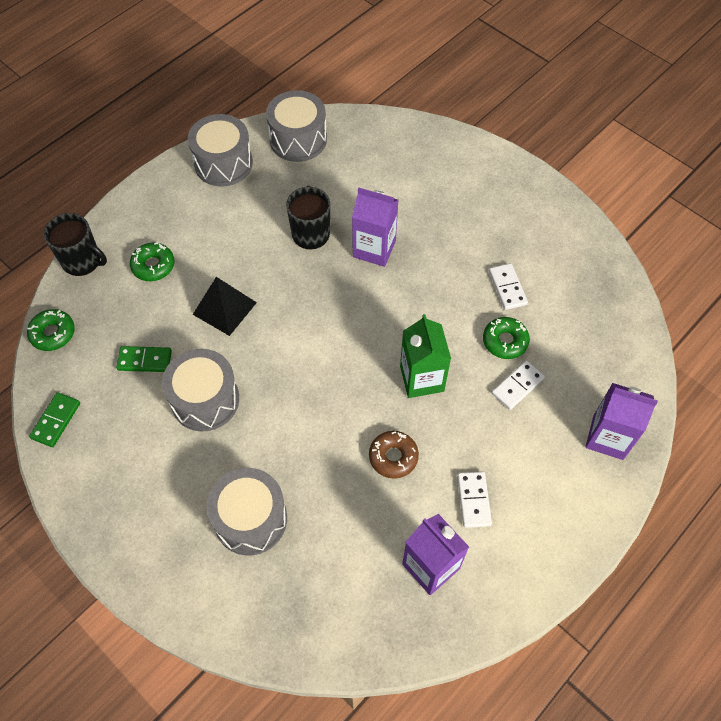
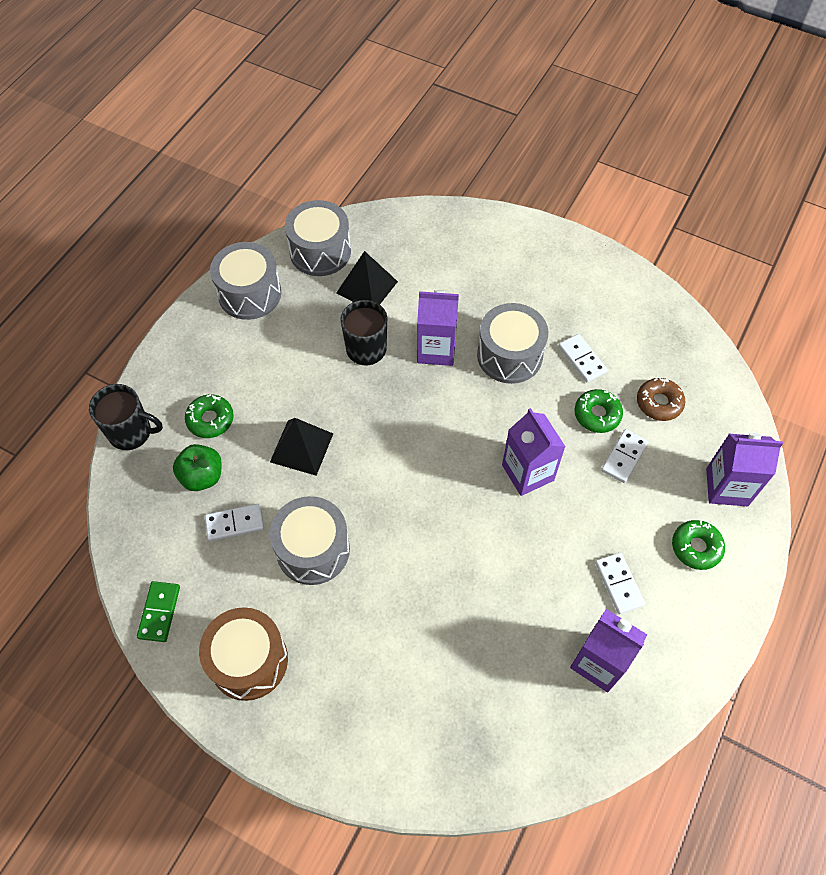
camera: 15 degrees left, 0 degrees up
green donut [27,309,75,351] -> green donut moved to [672,520,725,570]
green domino [116,346,172,372] -> white domino [205,504,264,541]
grey drum [206,468,287,555] -> grey drum moved to [477,303,548,384]
brown donut [369,431,419,479] -> brown donut moved to [637,378,685,421]
green carton [400,314,451,398] -> purple carton [502,408,566,496]
none -> green apple [173,444,222,491]
none -> brown drum [199,607,288,701]
none -> black pyramid [336,251,398,305]

